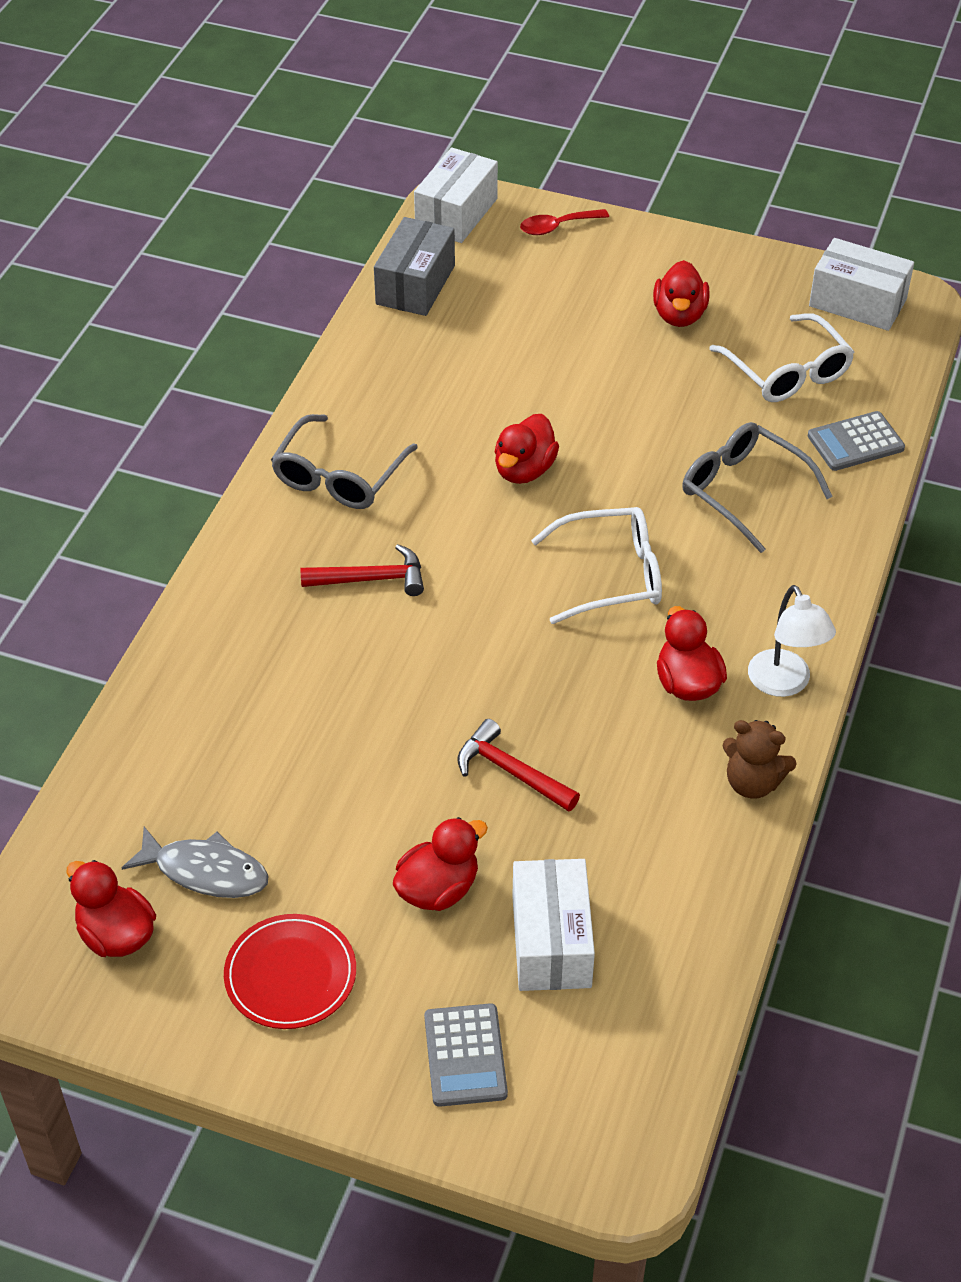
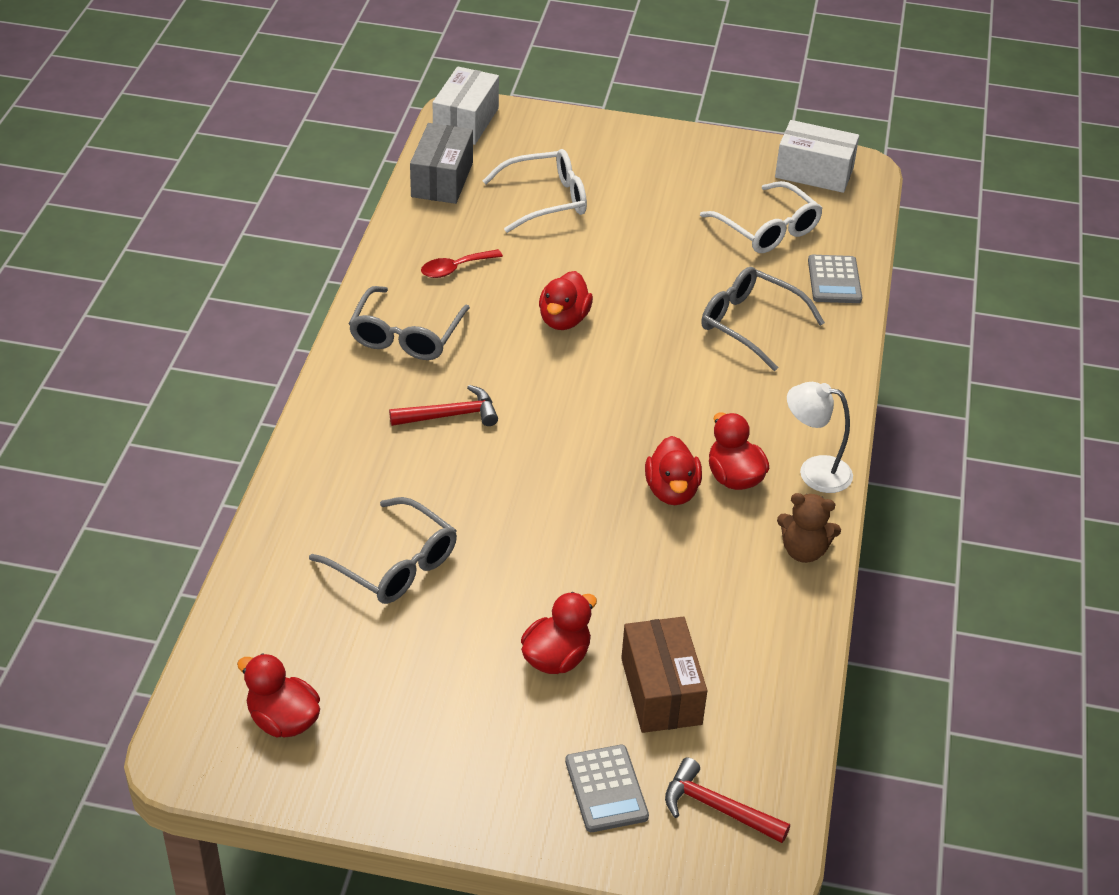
camera: 10 degrees left, 5 degrees down
grey fish [122,827,269,898] -> none
red plate [224,914,356,1029] -> none
red hammer [457,719,580,812] -> red hammer moved to [665,758,790,843]
white box [512,859,595,991] -> brown box [621,617,708,733]
red spoon [520,209,609,235] -> red spoon moved to [421,249,503,278]
white glasses [531,507,662,624] -> white glasses moved to [483,149,587,233]
red duck [653,260,710,327] -> red duck moved to [645,436,702,505]
white lamp [748,585,836,697] -> white lamp turned 135 degrees clockwise [787,382,853,493]
grey calculator [808,411,905,471] -> grey calculator turned 60 degrees counterclockwise [808,255,862,303]
none -> grey glasses [309,497,457,604]

